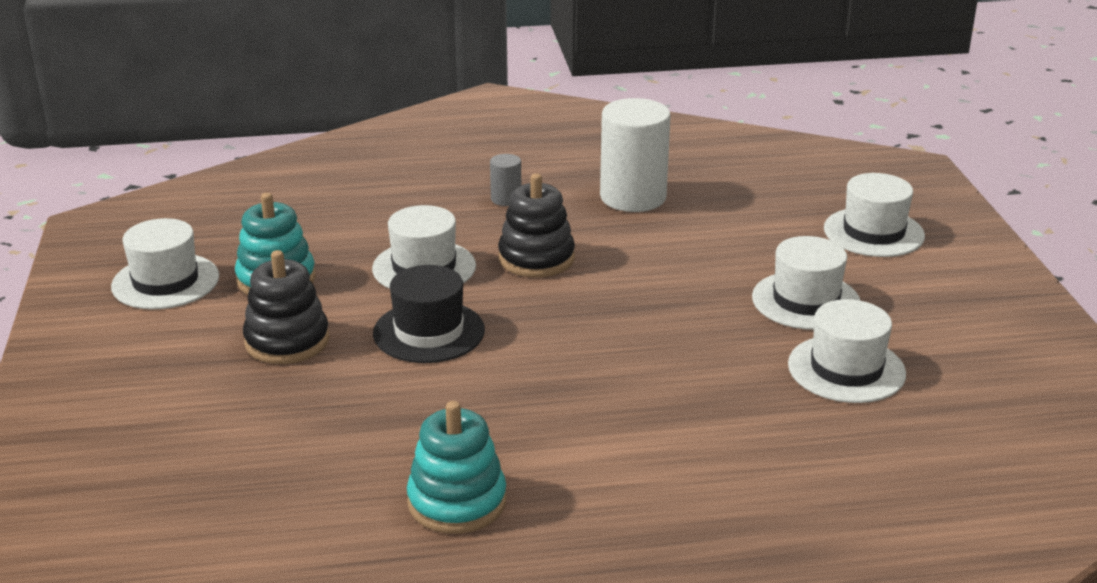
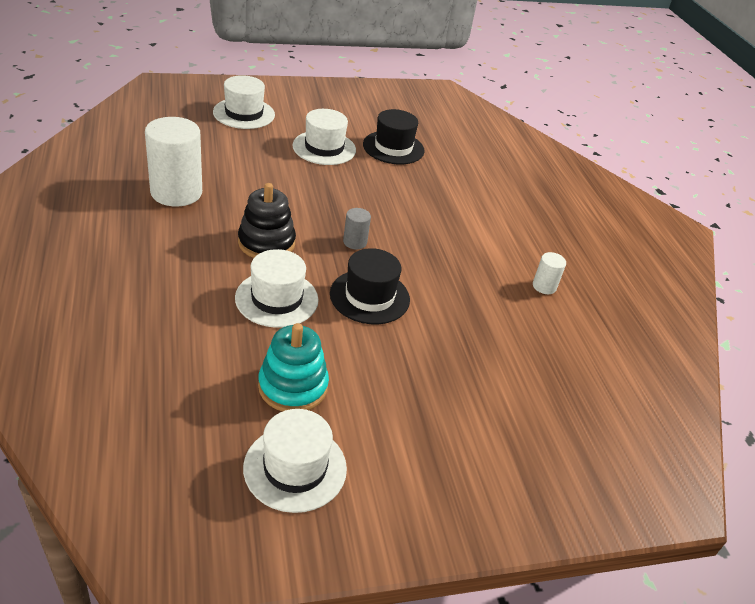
camera: 100 degrees left, 10 degrees up
black stacking toy [243,250,329,364] -> none
turquoise stacking toy [407,401,506,534] -> white cylinder [533,252,566,294]
grey cylinder [490,154,521,206] -> grey cylinder moved to [343,208,371,249]
white hat [788,299,906,403] -> black hat [363,109,425,164]

